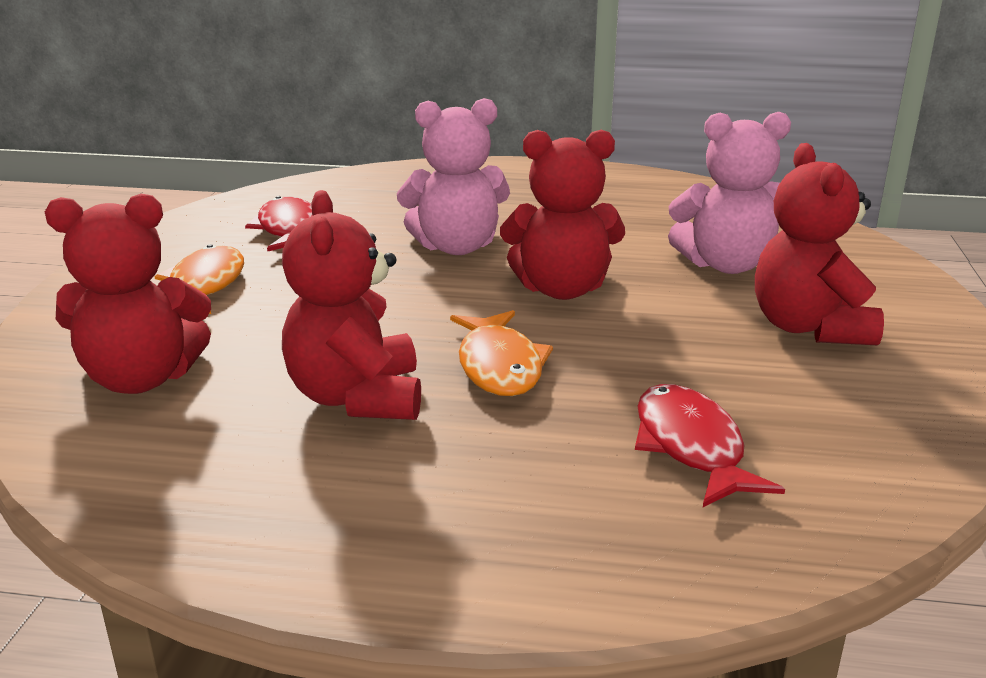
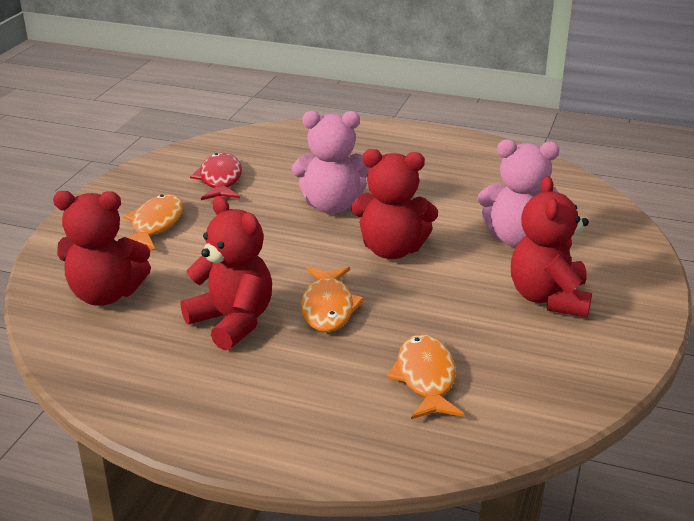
camera: 10 degrees right, 5 degrees up
red teddy bear [282,190,421,420] -> red teddy bear turned 135 degrees clockwise [180,196,272,350]
red fish [635,384,785,507] -> orange fish [387,334,465,419]

